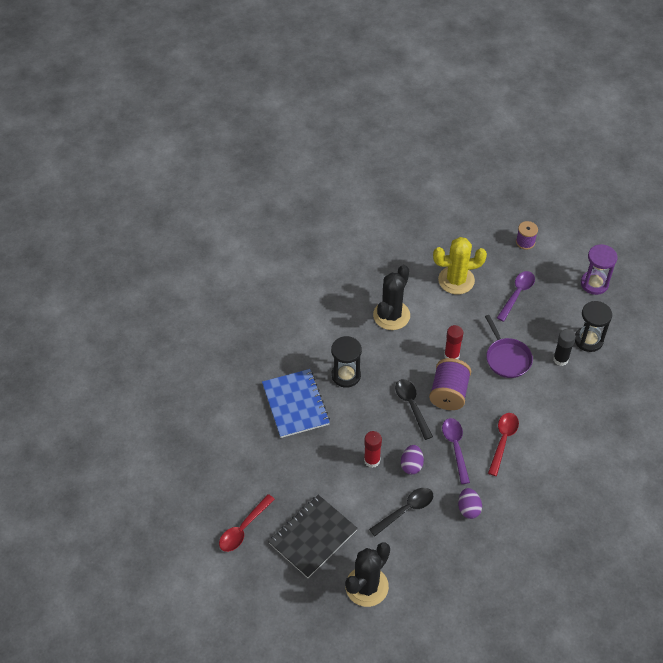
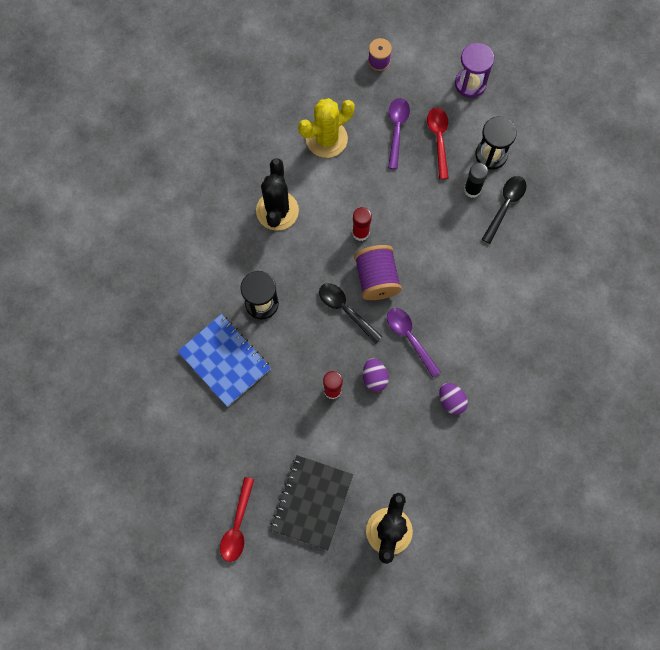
camera: 25 degrees left, 20 degrees up
black spoon [369,488,433,536] -> black spoon moved to [481,176,526,244]
purple pan [485,315,533,378] -> none
red spoon [488,413,519,476] -> red spoon moved to [427,107,449,180]

